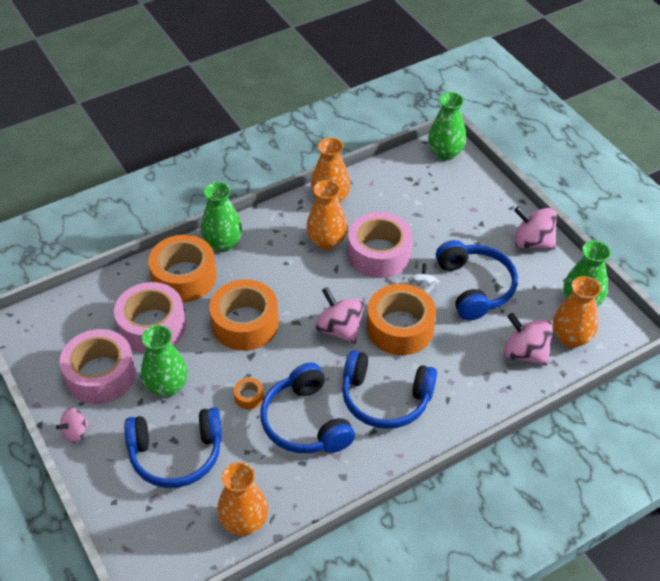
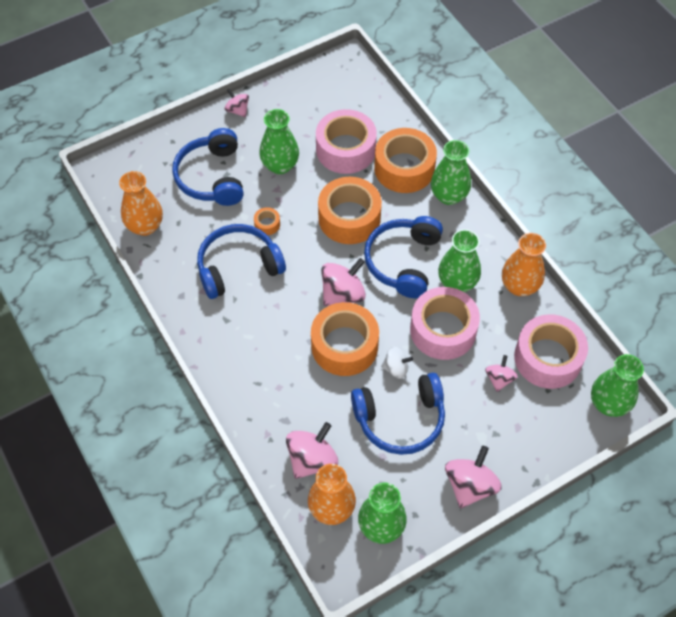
camera: 90 degrees right, 10 degrees up
pink tape [60,329,136,404] -> pink tape moved to [514,314,588,389]
orange vase [306,180,347,250] -> green vase [438,229,481,292]
blue headphones [342,350,437,429] -> blue headphones moved to [364,216,443,298]
none -> pink spinning top [485,355,518,392]

